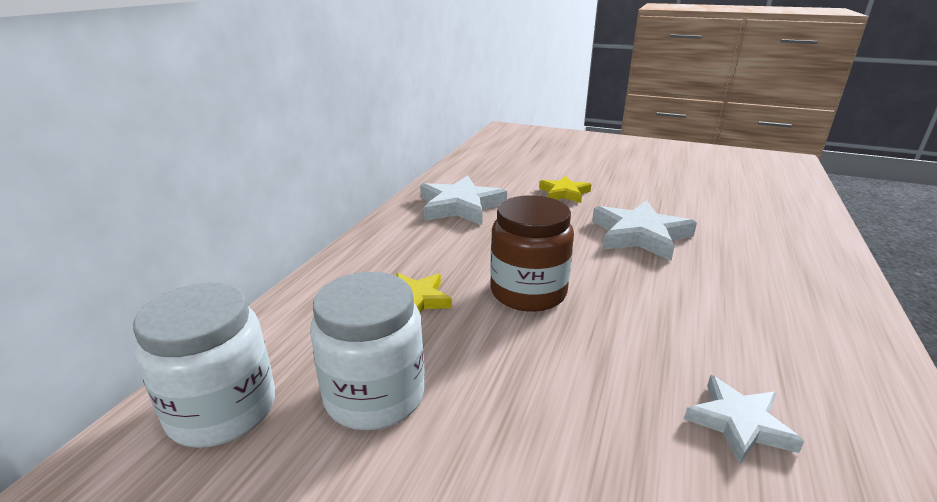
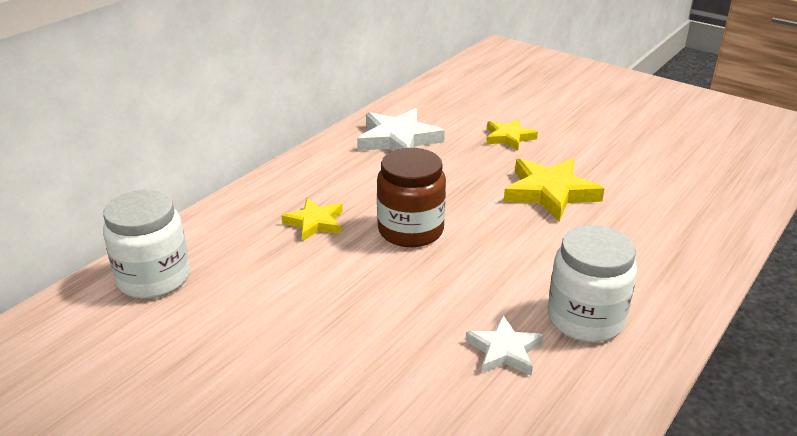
camera: 15 degrees right, 5 degrees up
white jar [310,272,425,430] -> white jar moved to [548,225,637,342]
white star [592,200,697,261] -> yellow star [504,158,605,222]

